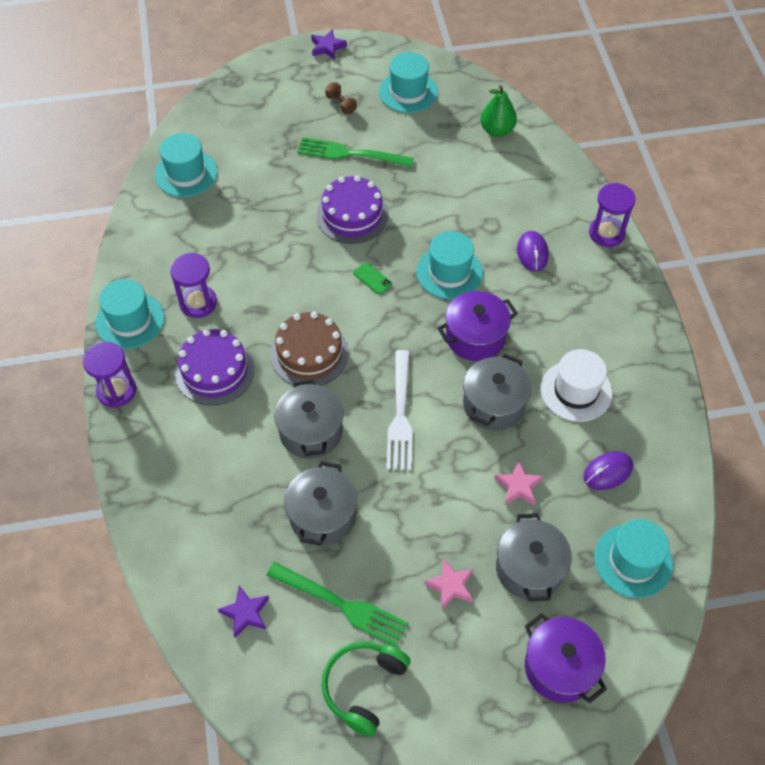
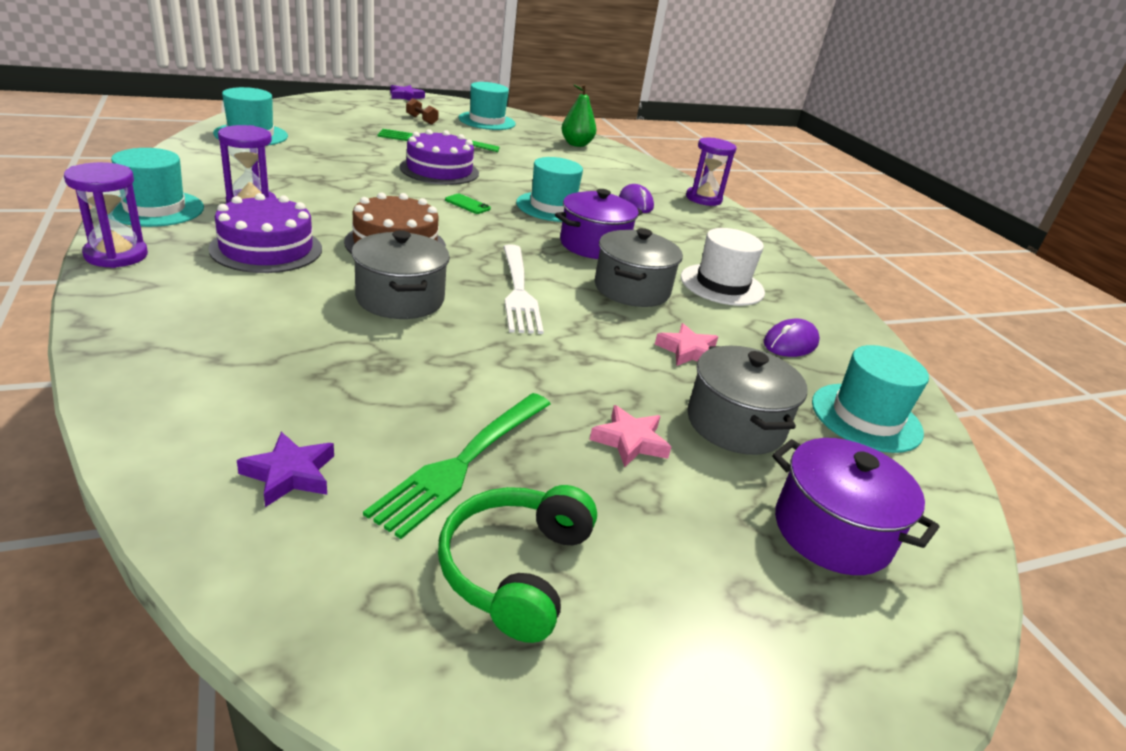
camera: 15 degrees left, 25 degrees down
green fork [267,562,408,647] -> green fork turned 105 degrees clockwise [363,393,550,539]
grey pot [284,461,357,546] -> none

